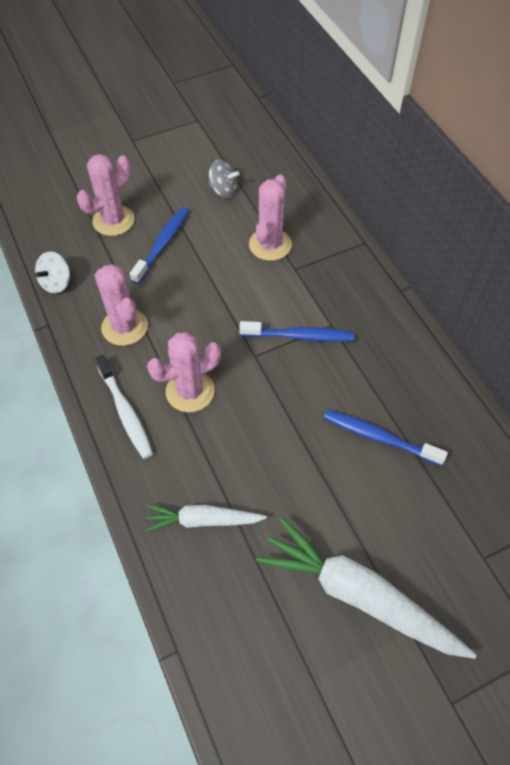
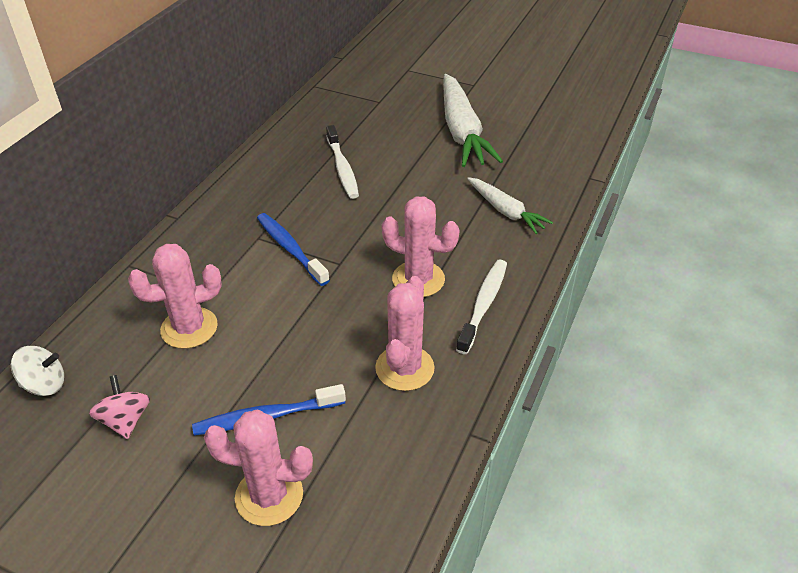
camera: 130 degrees left, 15 degrees down
white spinning top [35,251,70,294] -> white spinning top moved to [11,346,64,396]
grey spinning top [209,160,239,198] -> pink spinning top [89,375,150,439]
blue toothbrush [324,410,448,466] -> white toothbrush [326,125,359,199]

